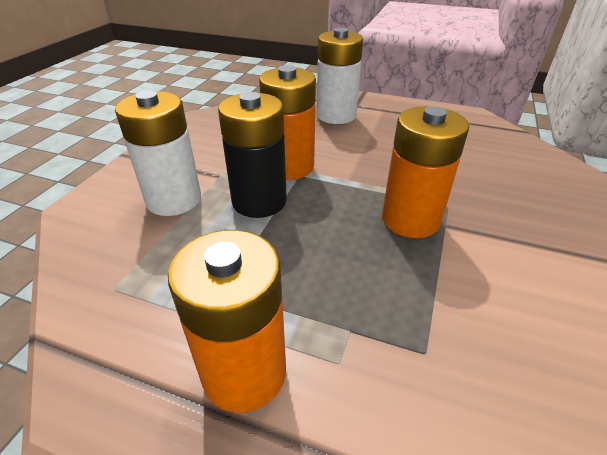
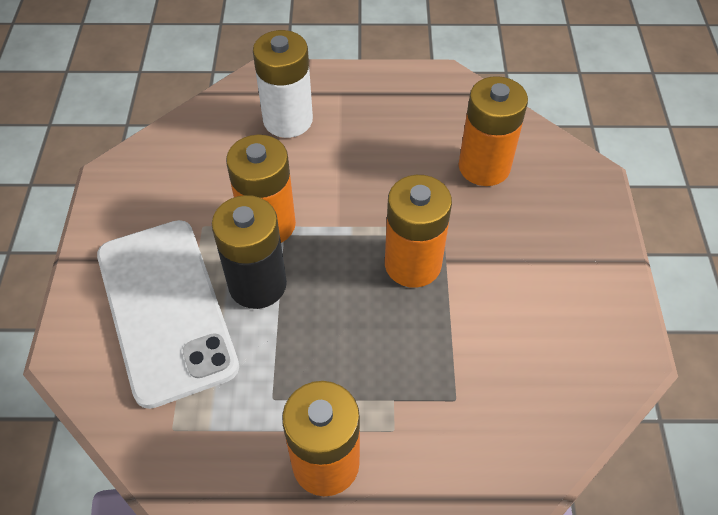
camera: 20 degrees left, 15 degrees up
white battery [115,91,201,216] -> white phone [97,220,239,409]
none -> orange battery [458,76,528,186]

